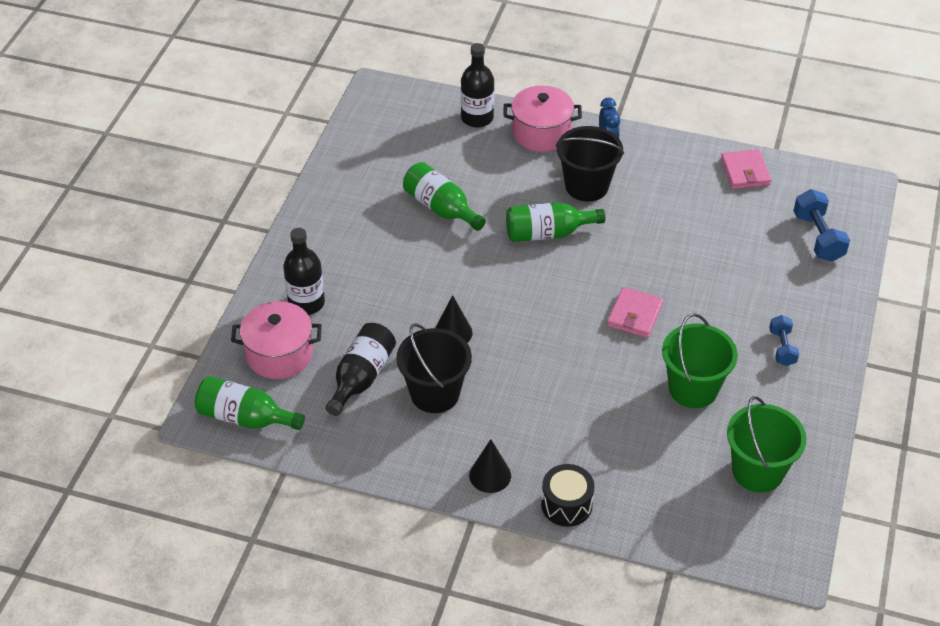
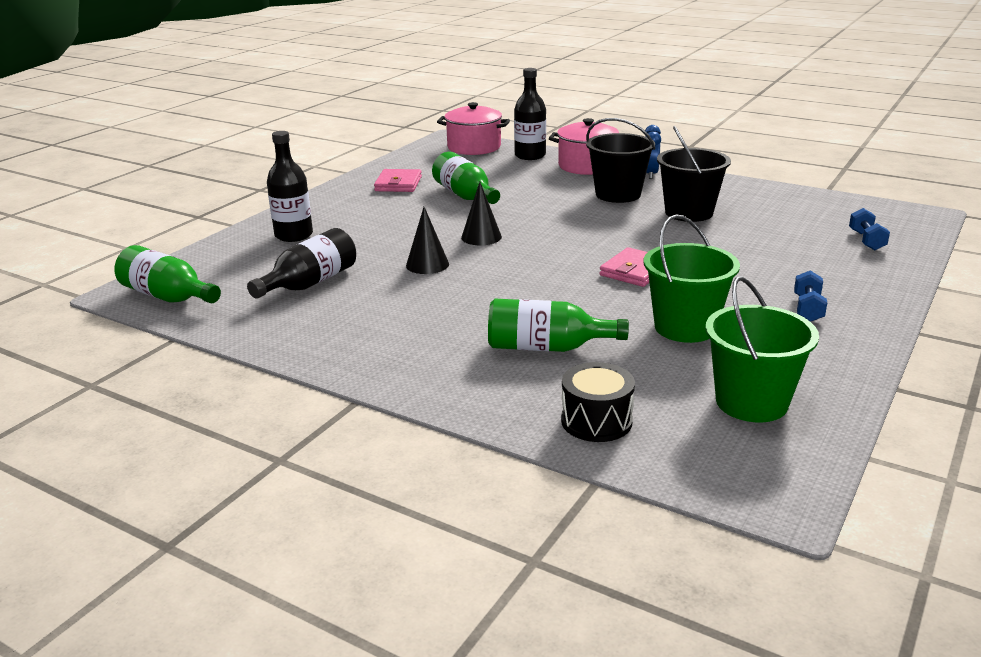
camera: 15 degrees right, 20 degrees down
pink pot [231,301,322,379] -> pink pot moved to [437,102,510,155]
black bucket [396,323,472,413] -> black bucket moved to [657,126,731,222]
black cone [469,439,511,493] -> black cone moved to [461,182,502,245]
green bottle [506,202,605,242] -> green bottle moved to [488,299,629,352]
black drum [541,464,595,527] -> black drum moved to [561,362,635,442]
pink wallet [721,149,772,189] -> pink wallet moved to [374,169,422,192]
blue dumbbell [793,189,850,262] -> blue dumbbell [849,208,890,250], size x0.64

